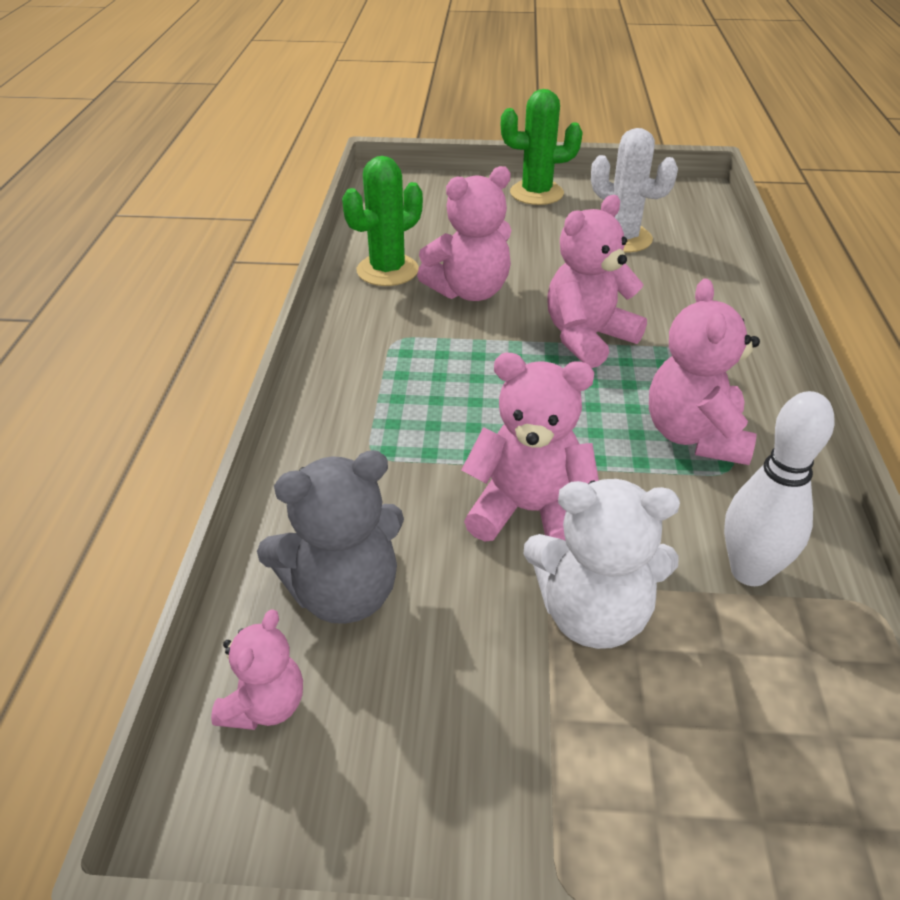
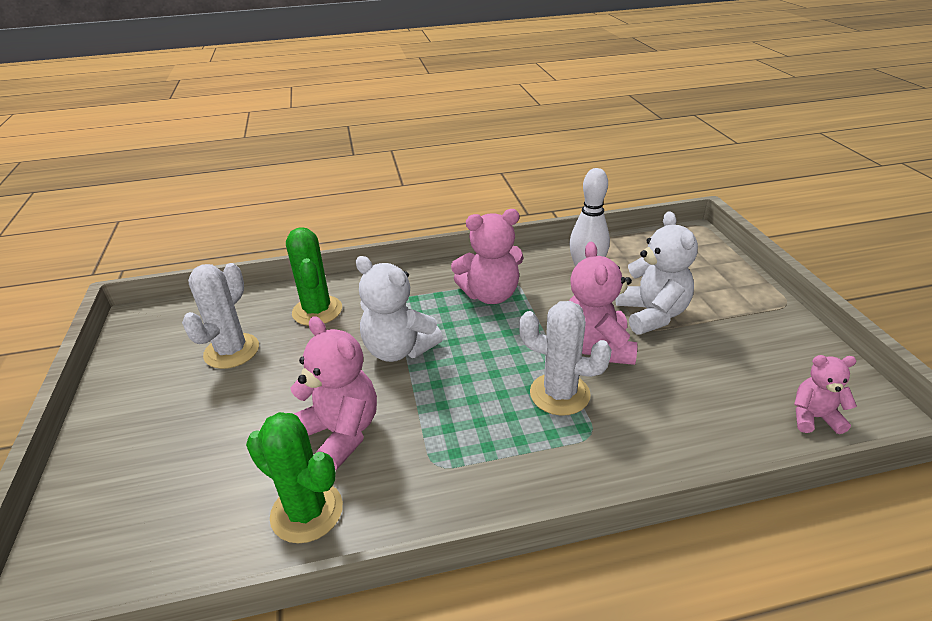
camera: 105 degrees left, 5 degrees down
grey teddy bear [257,450,404,624] -> none
green cactus [501,89,583,205] -> green cactus moved to [286,227,342,326]
pink teddy bear [547,195,647,368] -> white teddy bear [356,256,443,362]
none -> white cactus [519,301,612,416]

